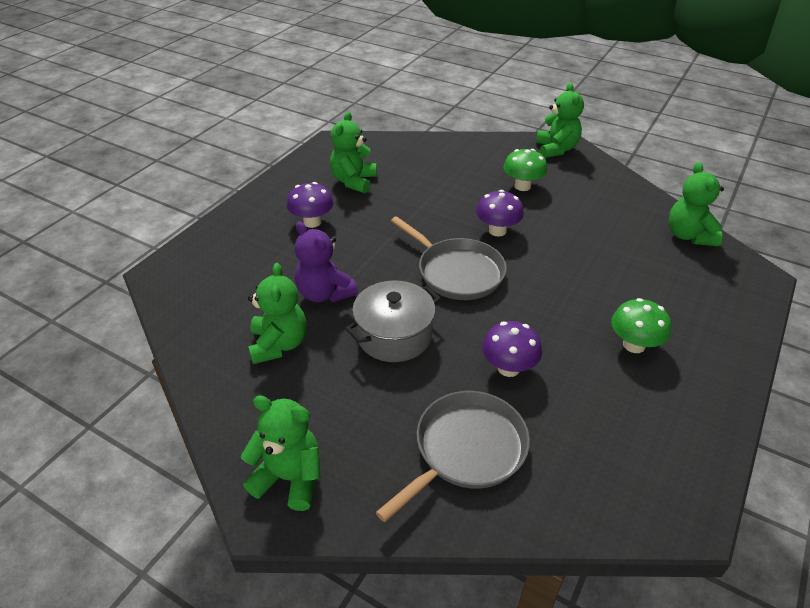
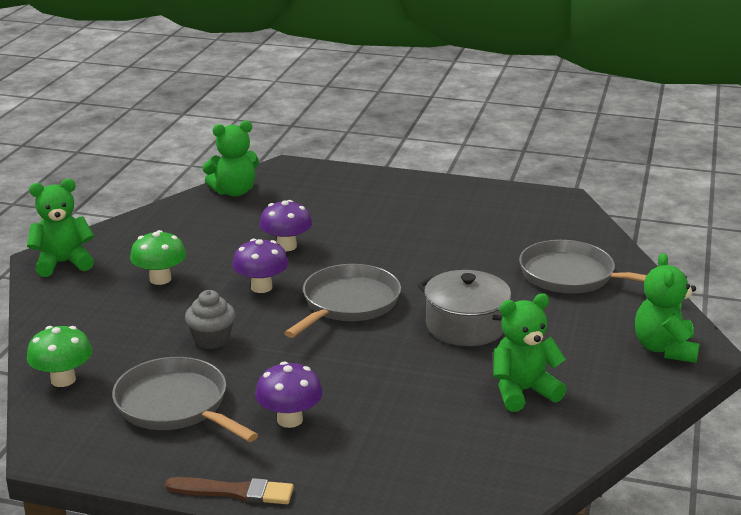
camera: 105 degrees left, 15 degrees down
purple teddy bear [295,222,358,303] -> none
green teddy bear [330,111,377,193] -> grey pan [112,357,258,442]
purple mushroom [482,321,542,377] -> purple mushroom moved to [259,200,312,251]
green mushroom [611,298,671,353] -> green mushroom moved to [27,326,92,387]
none -> brown brush [165,477,294,504]
none -> grey cupcake [185,290,235,349]

